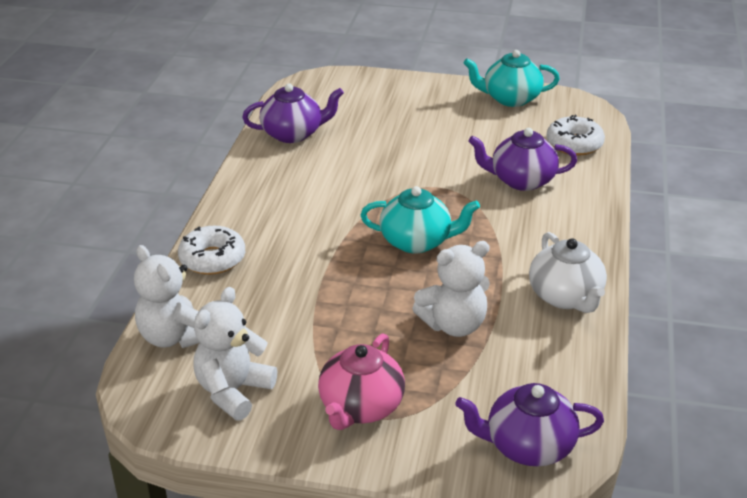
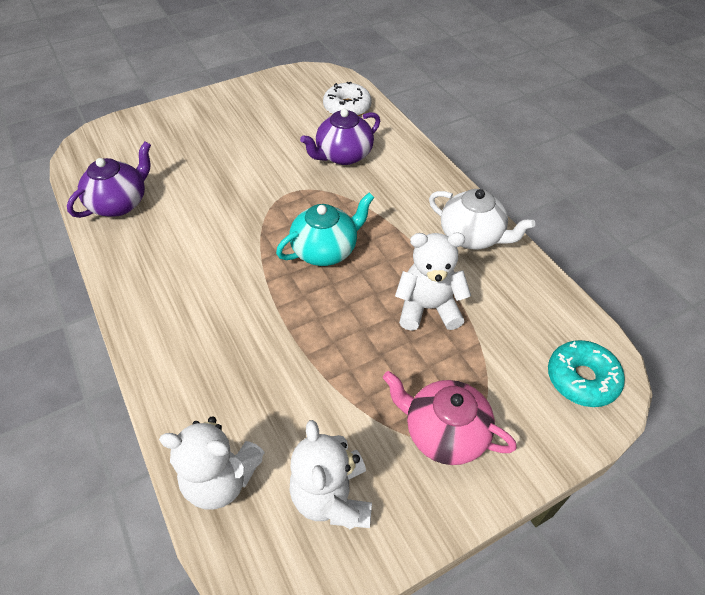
camera: 40 degrees left, 15 degrees up
white donut [178,226,245,275] -> none
pink teapot [318,333,405,430] -> pink teapot turned 135 degrees clockwise [383,371,517,465]
white teddy bear [412,241,490,337] -> white teddy bear turned 120 degrees counterclockwise [395,232,471,331]
purple teapot [455,383,604,466] -> turquoise donut [548,340,625,407]
turquoise teapot [463,50,560,107] -> none

